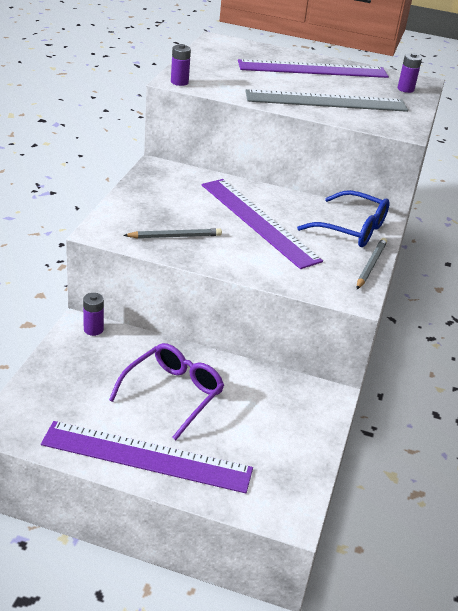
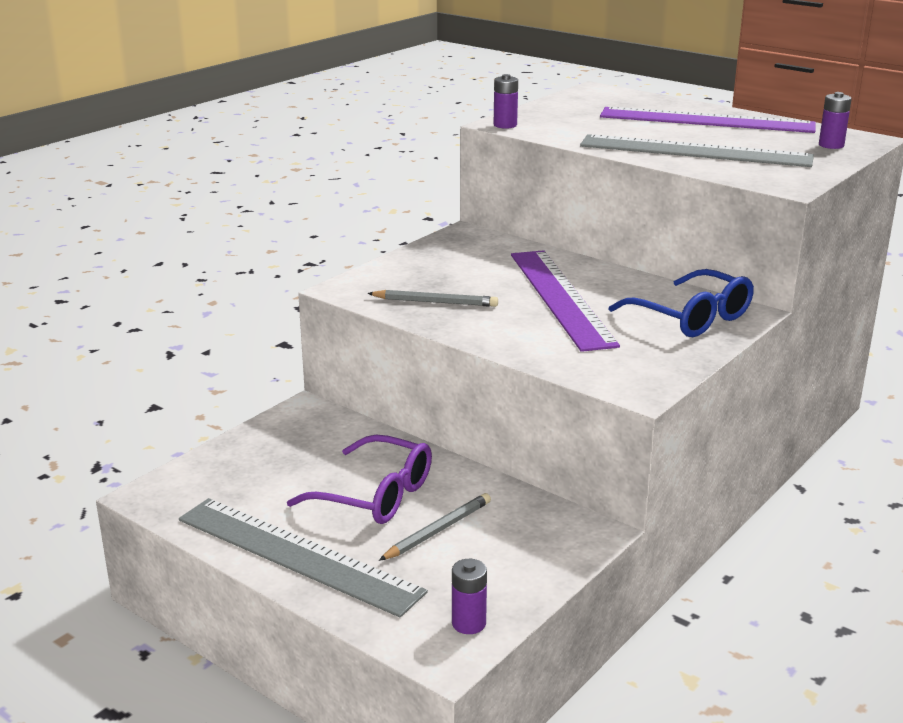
camera: 25 degrees right, 10 degrees down
purple ruler [41,421,253,493] -> grey ruler [179,498,428,617]
purple battery [83,293,104,336] -> purple battery moved to [452,559,487,634]
purple glasses [109,343,224,440] -> purple glasses turned 60 degrees clockwise [287,435,432,524]
grey pencil [357,238,387,289] -> grey pencil moved to [379,493,491,561]

